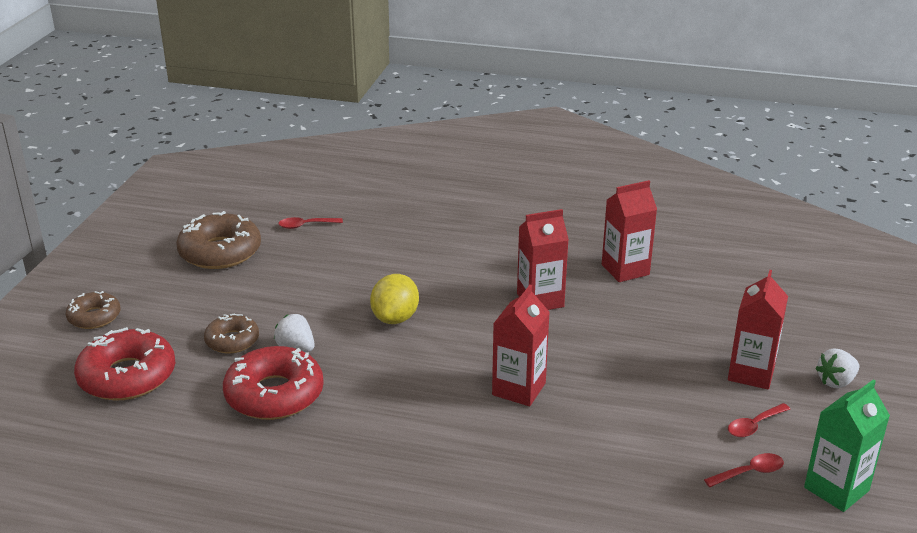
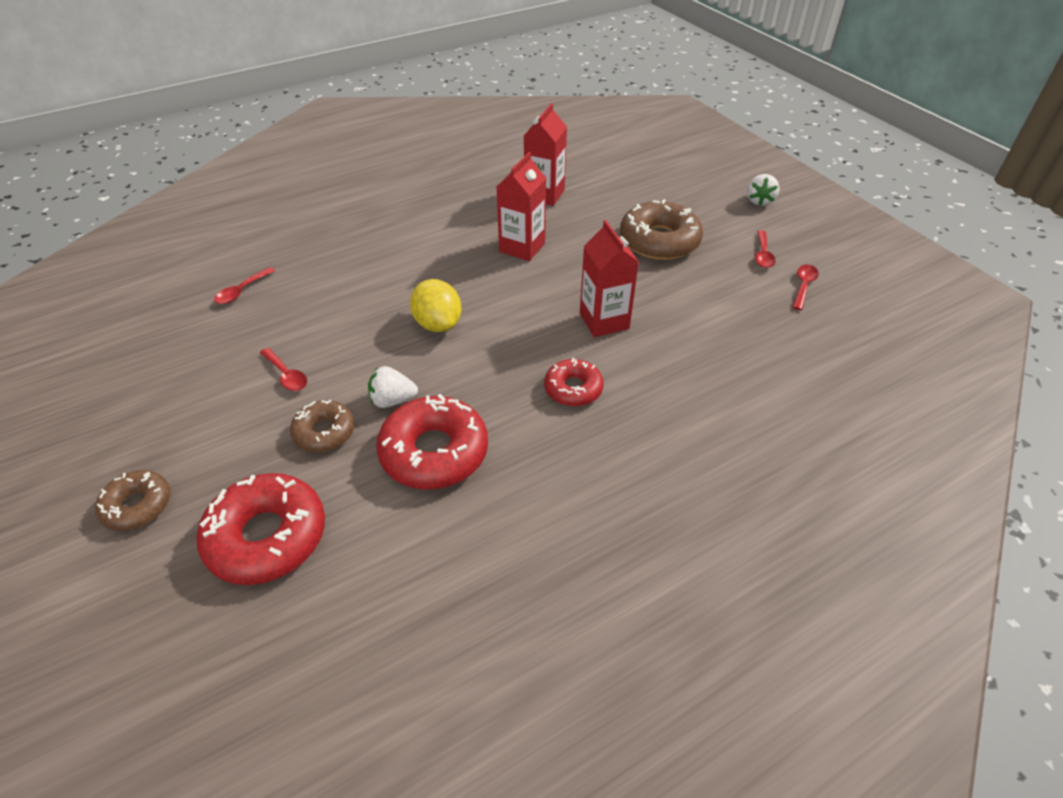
camera: 45 degrees left, 15 degrees up
brown donut [176,211,261,269] -> brown donut moved to [620,199,703,260]
red carton [728,270,788,389] -> none
green carton [804,380,890,512] -> none
none -> red spoon [260,348,307,391]
none -> red donut [544,358,604,406]

